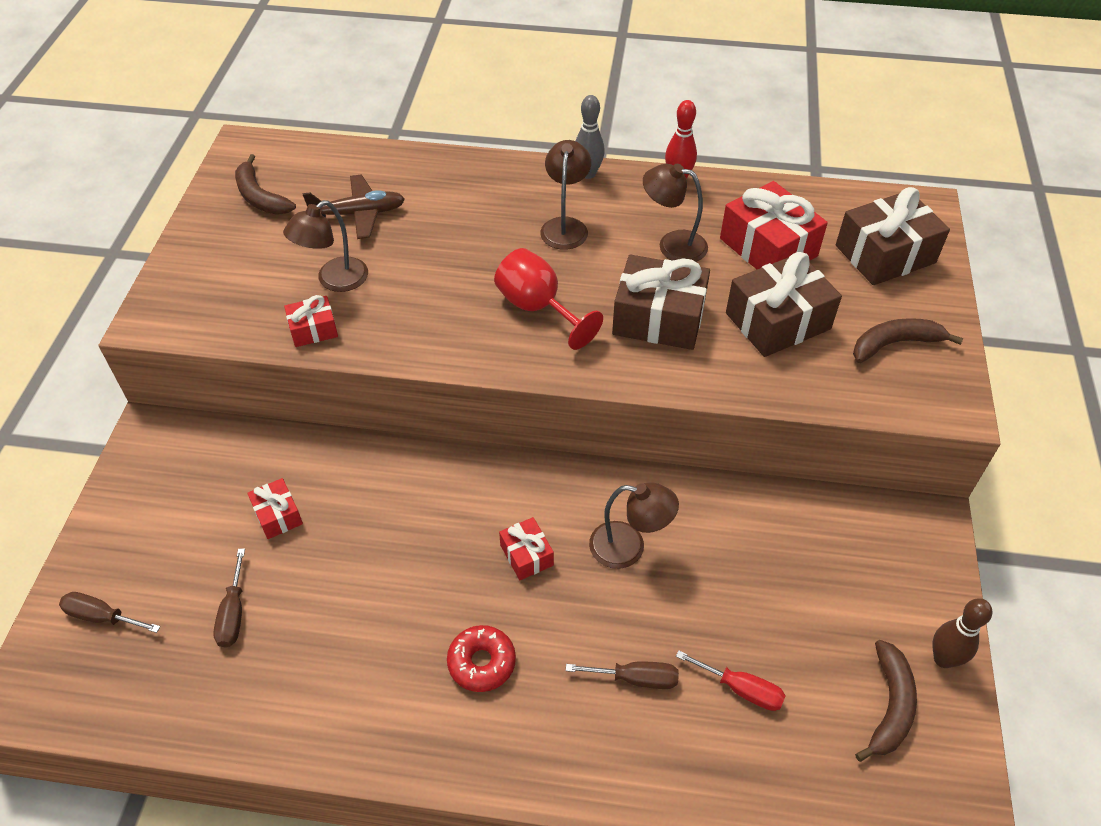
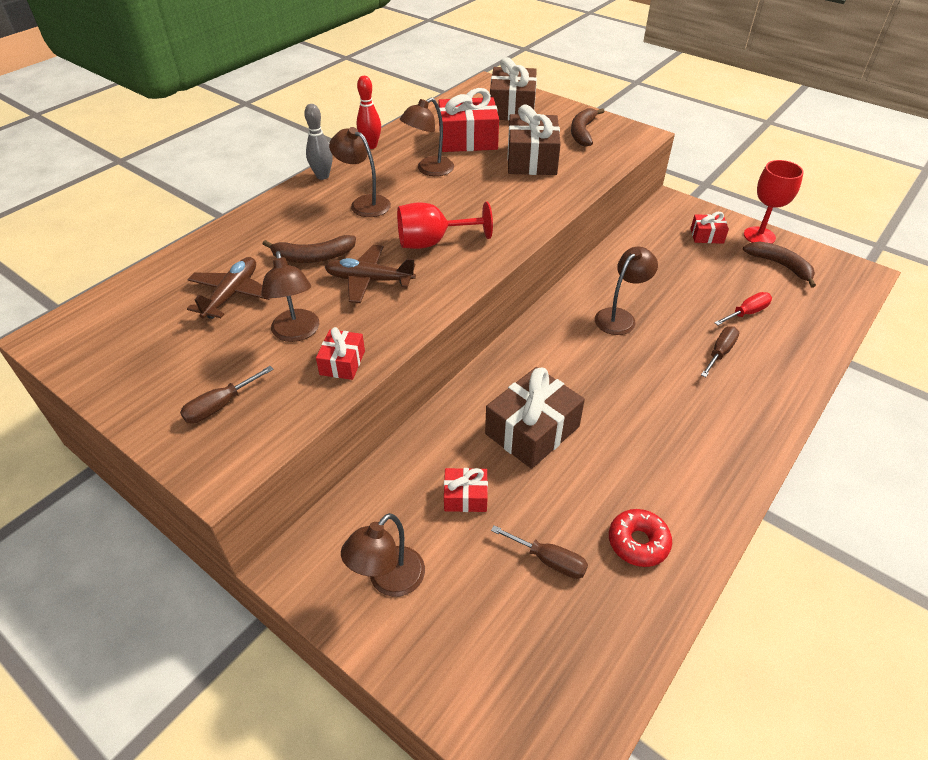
camera: 60 degrees left, 5 degrees down
brown screwdriver [59,592,161,633] -> brown screwdriver moved to [180,366,274,424]
brown banana [235,154,296,215] -> brown banana moved to [263,235,356,263]
red donut [447,625,516,692] -> red donut moved to [609,509,672,567]
red gift [499,517,554,580] -> red gift moved to [691,212,729,244]
brown gift [612,254,710,350] -> brown gift moved to [485,367,585,469]
brown bowling pin [932,598,992,668] -> red goblet [744,160,804,244]
none -> brown plane [325,245,416,303]
none -> brown lamp [341,513,425,597]

